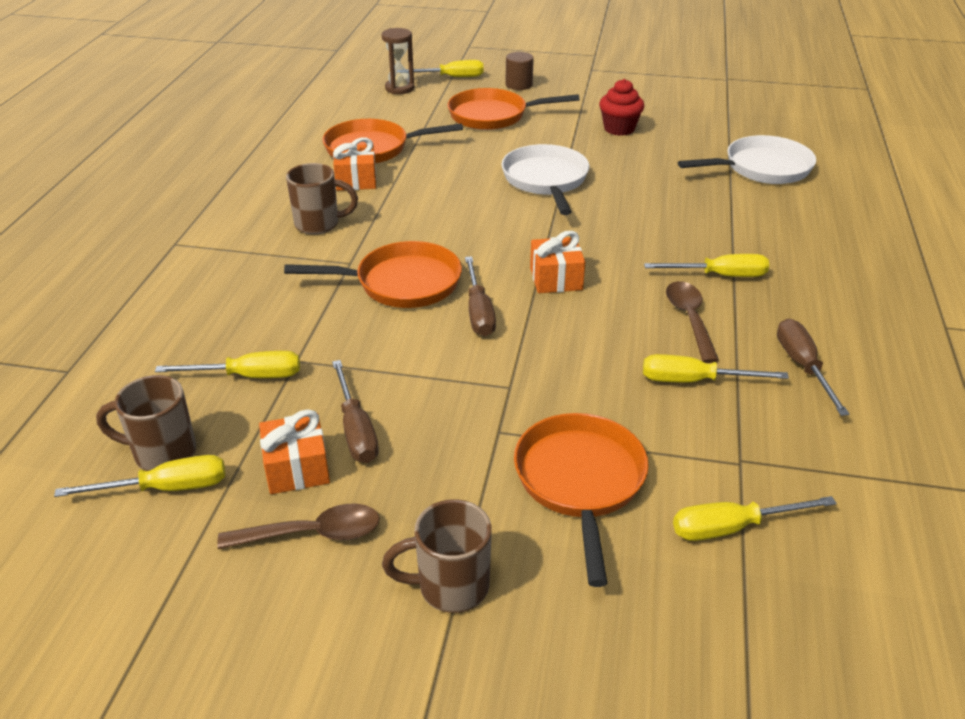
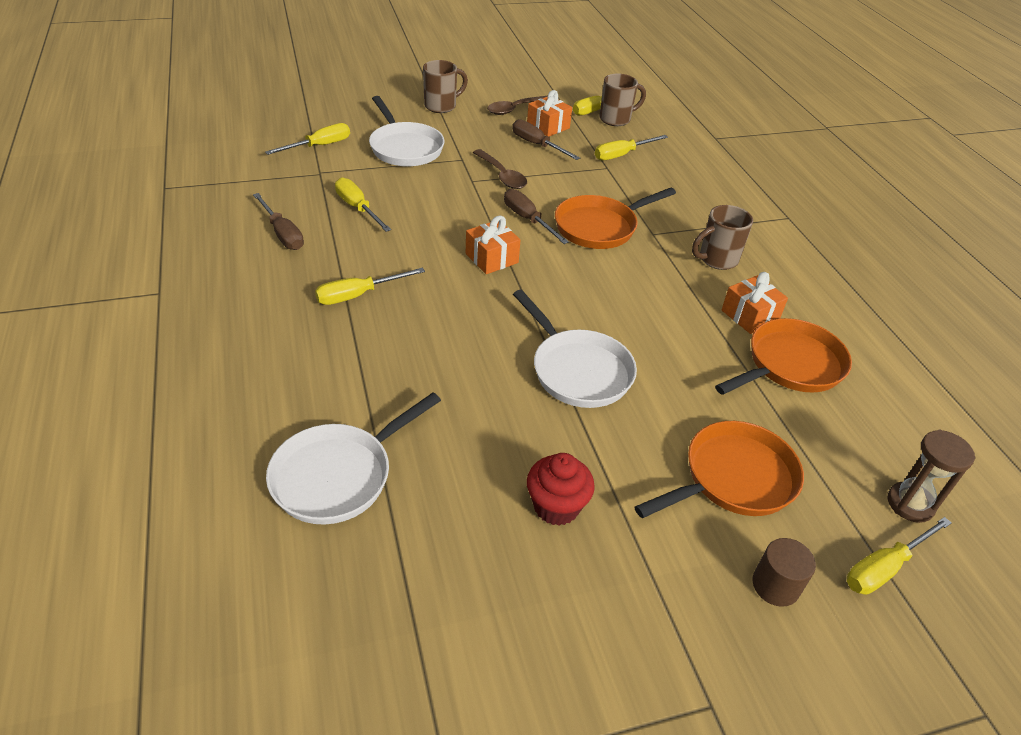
camera: 150 degrees right, 5 degrees up
orange pan [514,413,649,587] -> white pan [369,96,444,167]
yellow screwdriver [643,354,789,383] -> yellow screwdriver turned 105 degrees counterclockwise [335,177,391,232]
brown spoon [666,281,719,363] -> brown spoon moved to [473,149,527,189]

